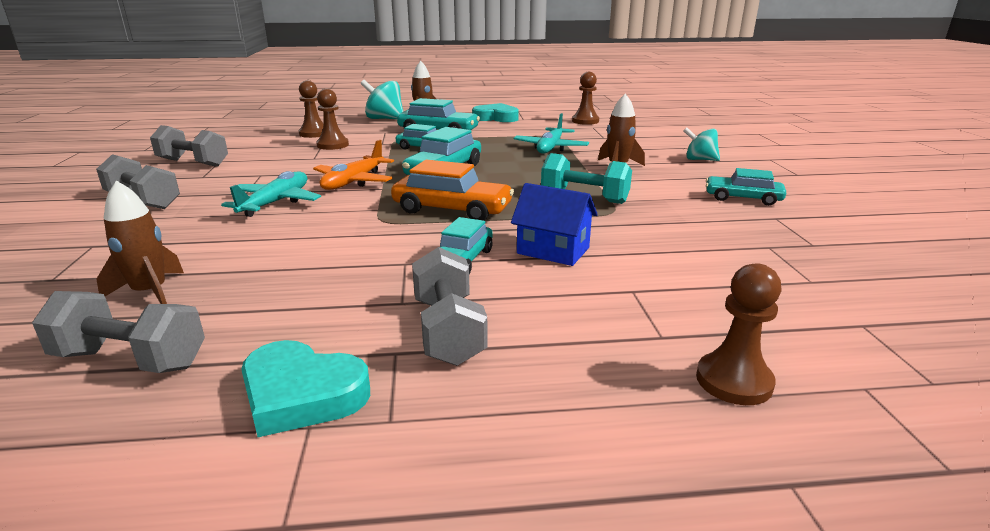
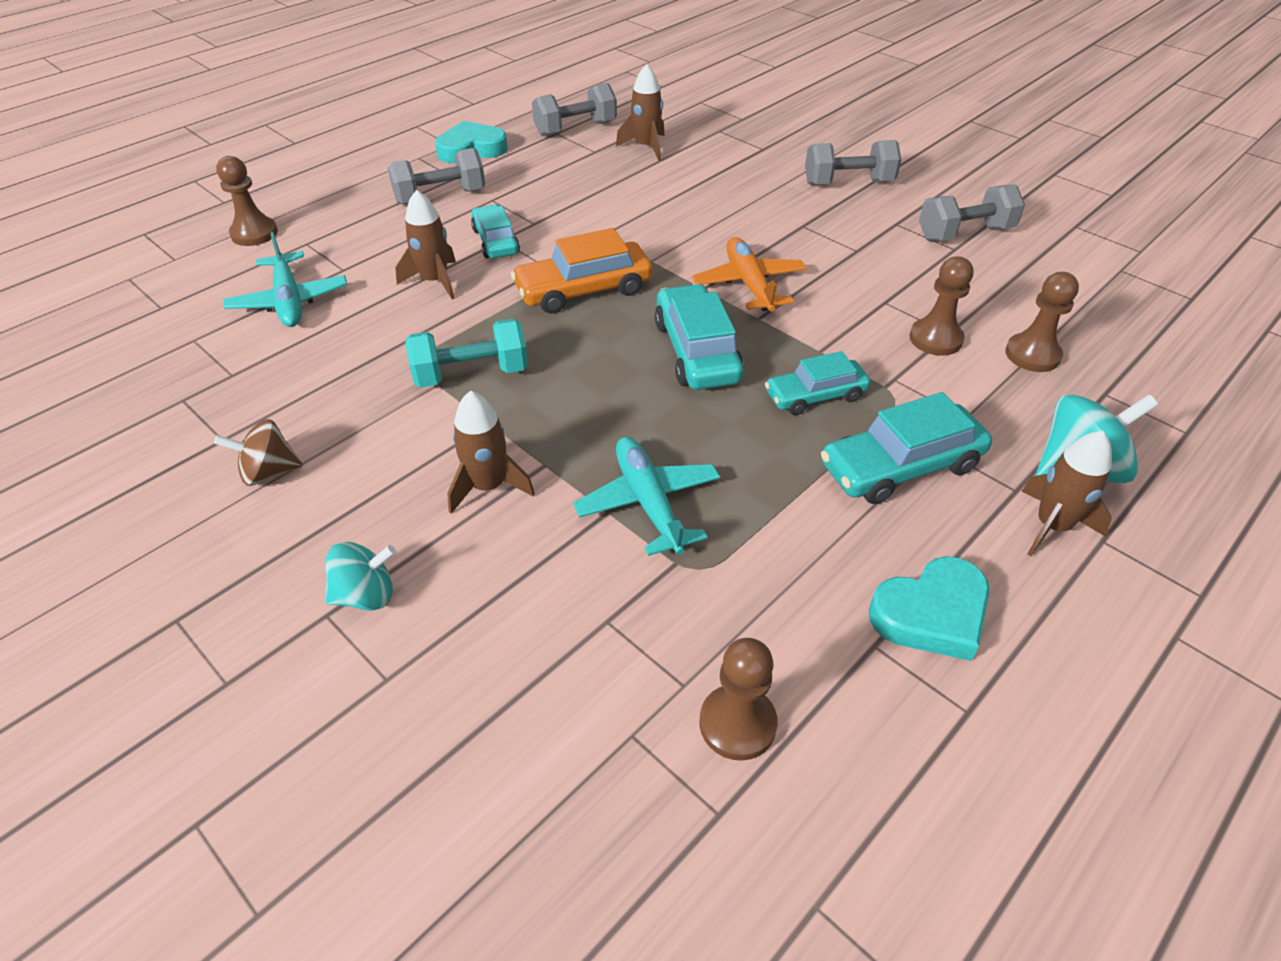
camera: 140 degrees right, 20 degrees up
turquoise plane [221,171,321,217] -> turquoise plane moved to [223,232,348,327]
grey dumbbell [412,247,488,366] -> grey dumbbell turned 60 degrees counterclockwise [388,148,485,204]
blue house [511,183,598,266] -> brown rocket [395,190,456,299]
turquoise car [706,168,786,206] -> brown spinning top [214,419,303,486]

